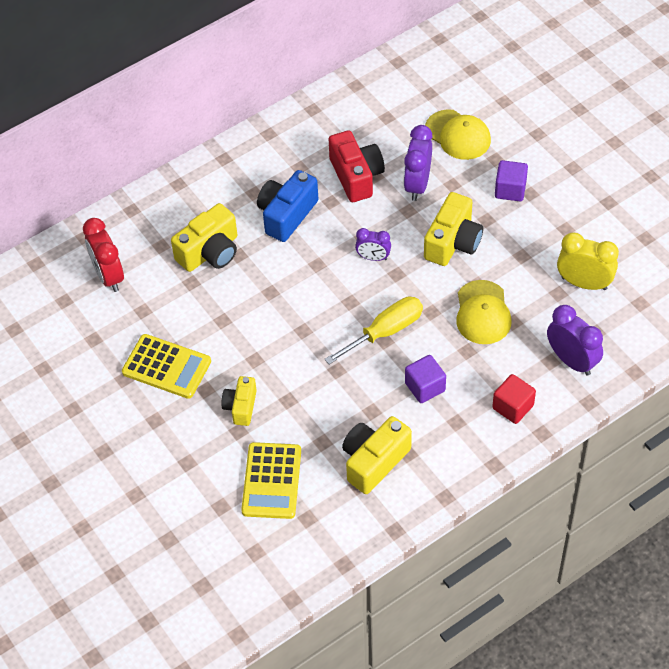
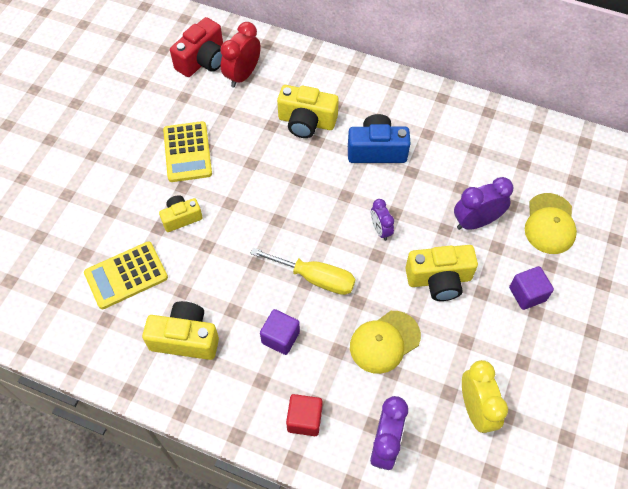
camera: 55 degrees right, 5 degrees up
red camera [329,130,385,202] -> red camera moved to [170,17,223,77]

